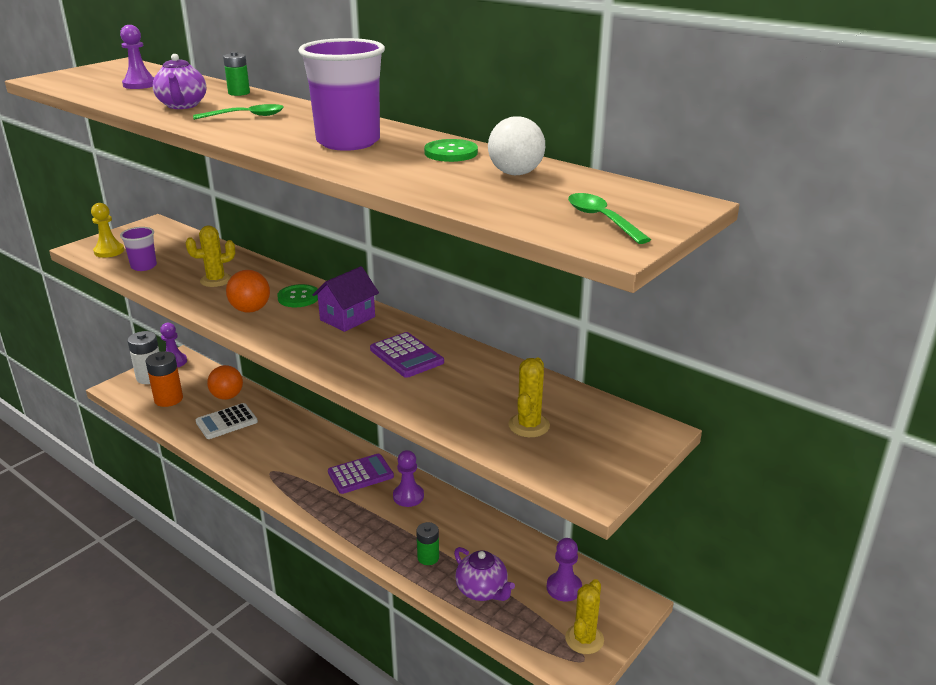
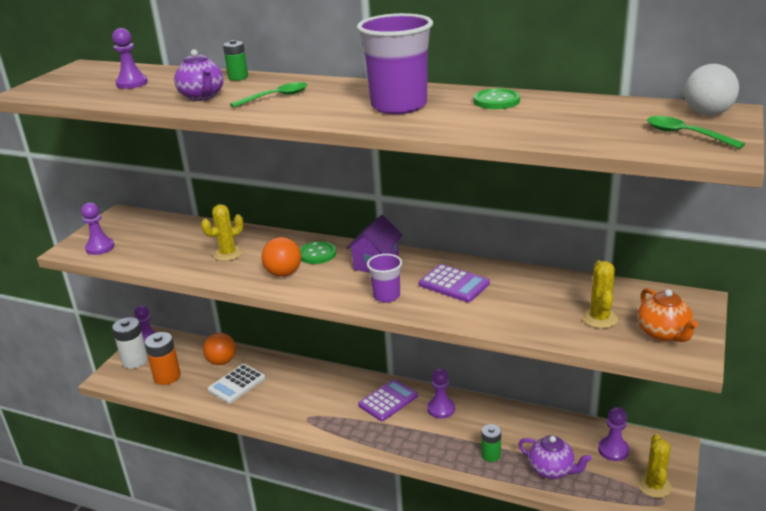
camera: 15 degrees left, 0 degrees up
yellow pawn [91,203,124,258] -> purple pawn [81,202,115,255]
purple cup [120,227,157,271] -> purple cup moved to [367,254,402,302]
white ball [488,116,545,175] -> white ball moved to [684,64,739,116]
none -> orange teapot [637,288,698,342]

